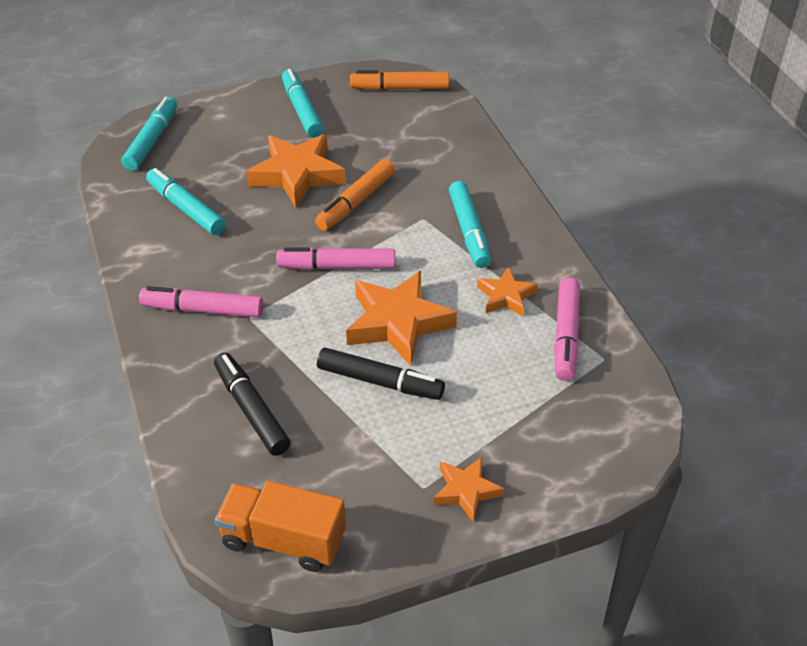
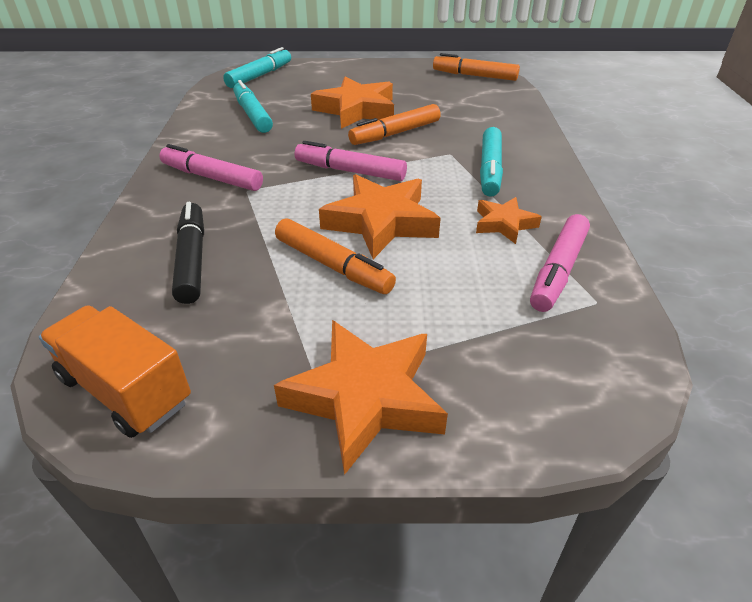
camera: 20 degrees right, 5 degrees down
turquoise marker [282,69,323,138] -> none
black marker [317,347,445,400] -> orange marker [275,218,396,294]
orange star [434,457,504,522] -> orange star [274,320,448,475], size x1.80

